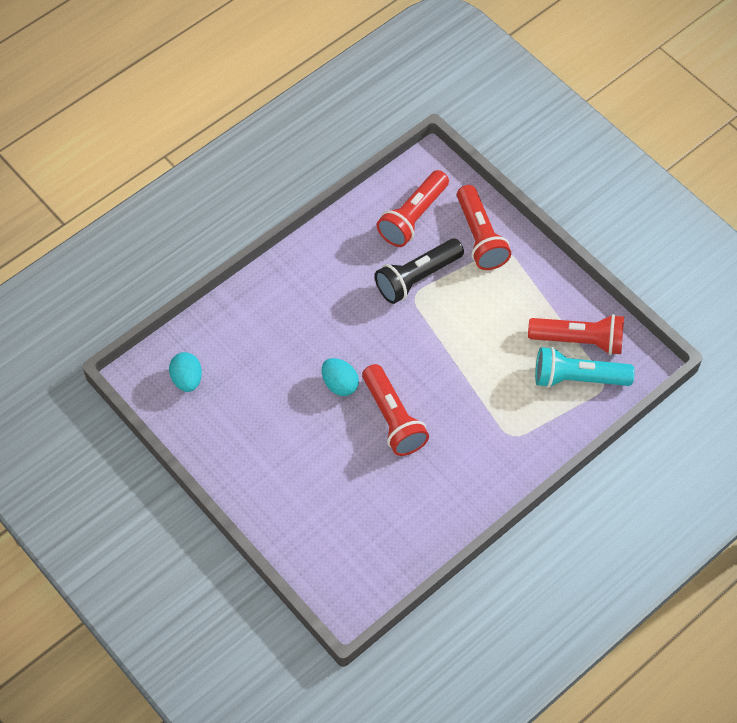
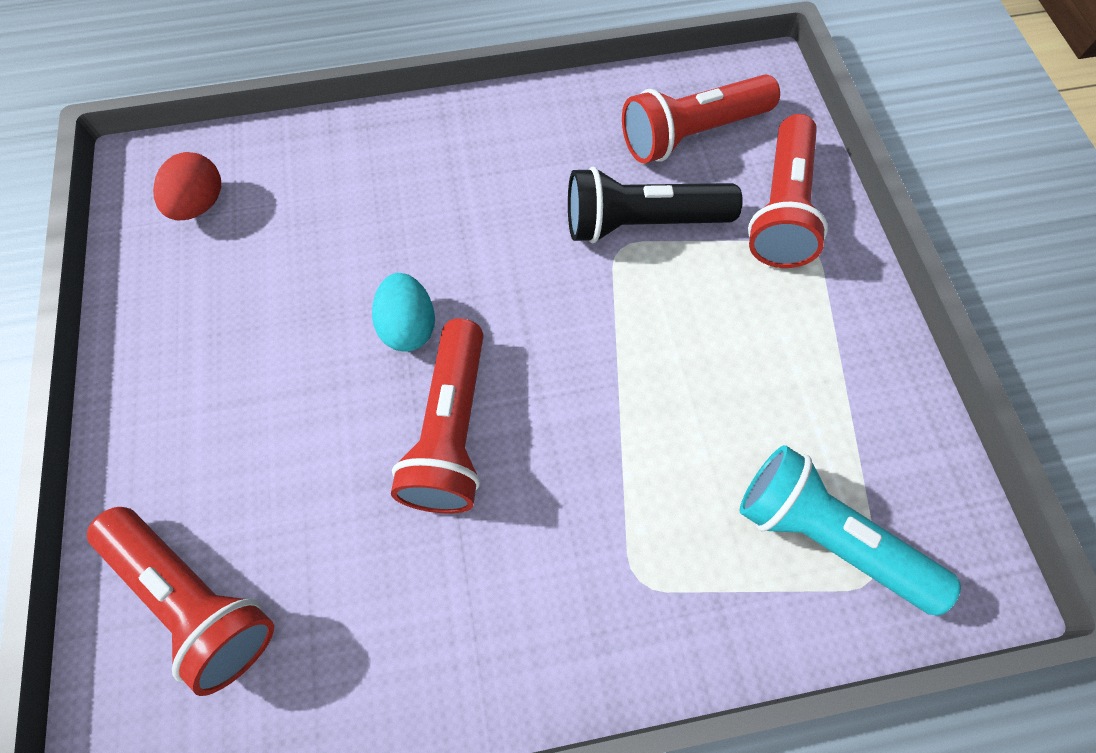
camera: 30 degrees right, 5 degrees up
turquoise egg [169,352,202,392] -> red egg [153,152,221,220]
red flashlight [528,314,624,355] -> red flashlight moved to [87,507,274,696]

